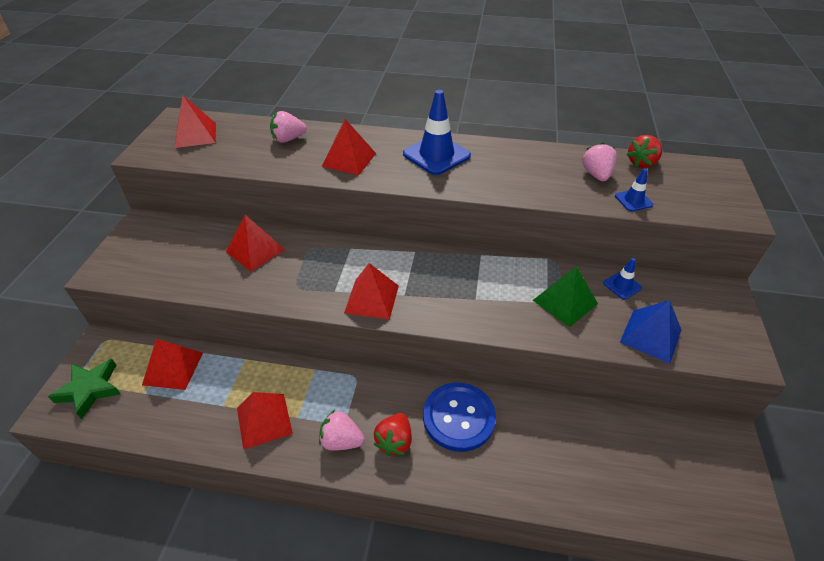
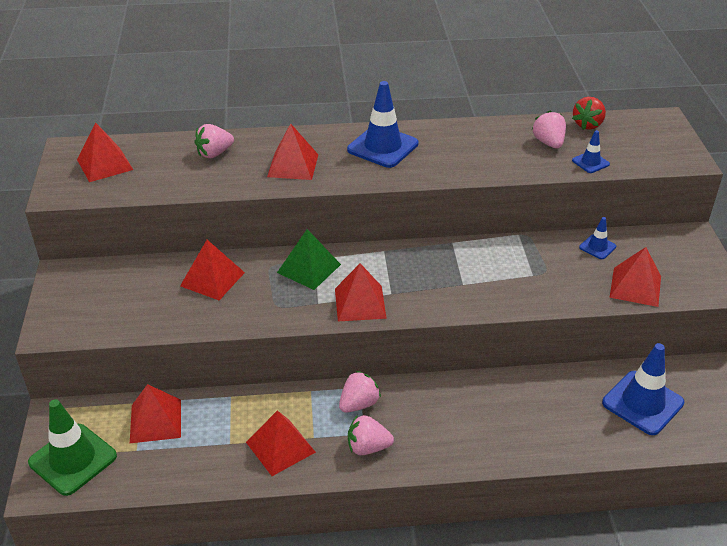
camera: 15 degrees left, 5 degrees down
green star [48,359,121,419] -> green traffic cone [28,399,117,496]
red strawberry [374,413,412,456] -> none
blue button [423,383,496,452] -> none
green pyramid [533,266,598,327] -> green pyramid moved to [277,229,341,290]
blue pyramid [620,300,681,364] -> red pyramid [610,247,661,307]
none -> pink strawberry [339,371,381,413]
none -> blue traffic cone [602,343,684,435]

